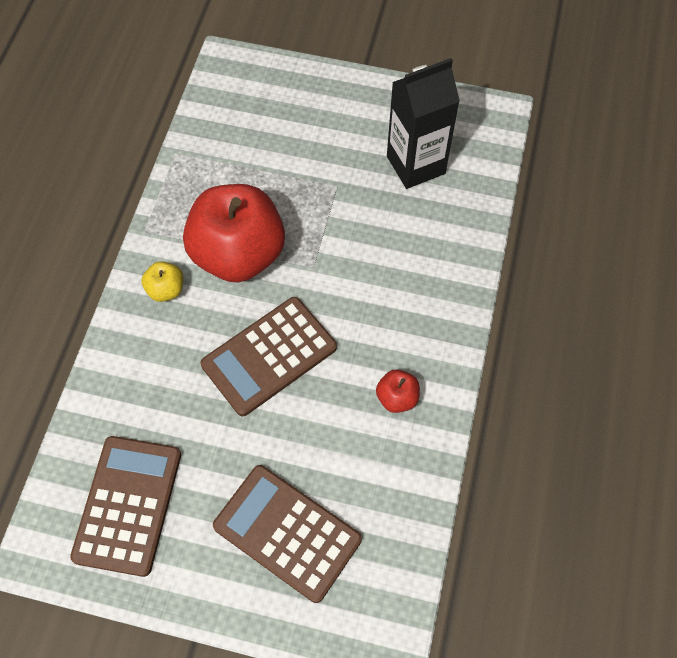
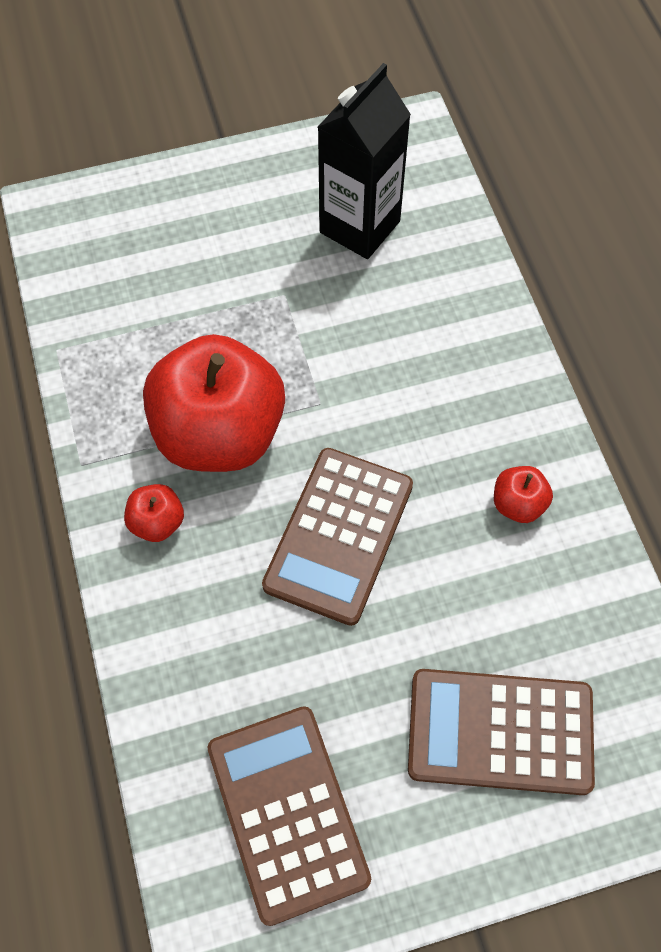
camera: 30 degrees left, 0 degrees up
yellow apple [141,261,183,302] -> red apple [124,484,184,542]

